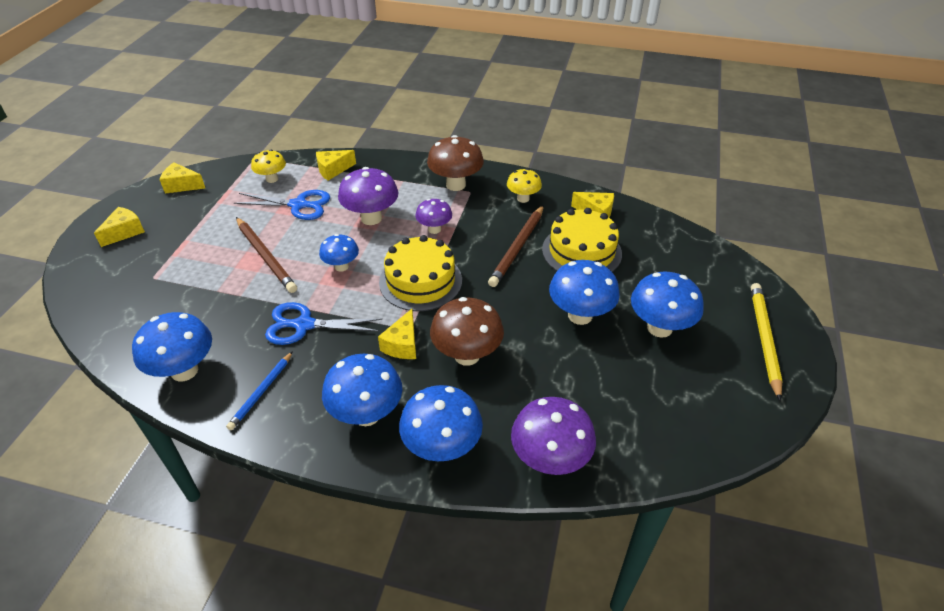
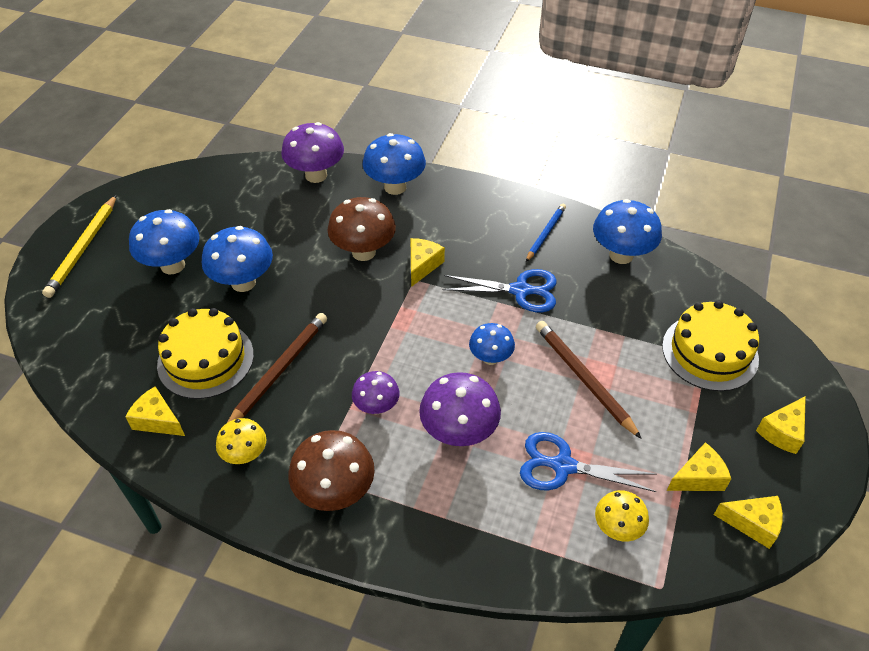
camera: 175 degrees left, 5 degrees up
yellow cheese [316,150,356,181] -> yellow cheese moved to [667,442,731,491]
blue mushroom [322,354,402,426] -> none
yellow cake [379,235,462,311] -> yellow cake moved to [662,300,759,391]

